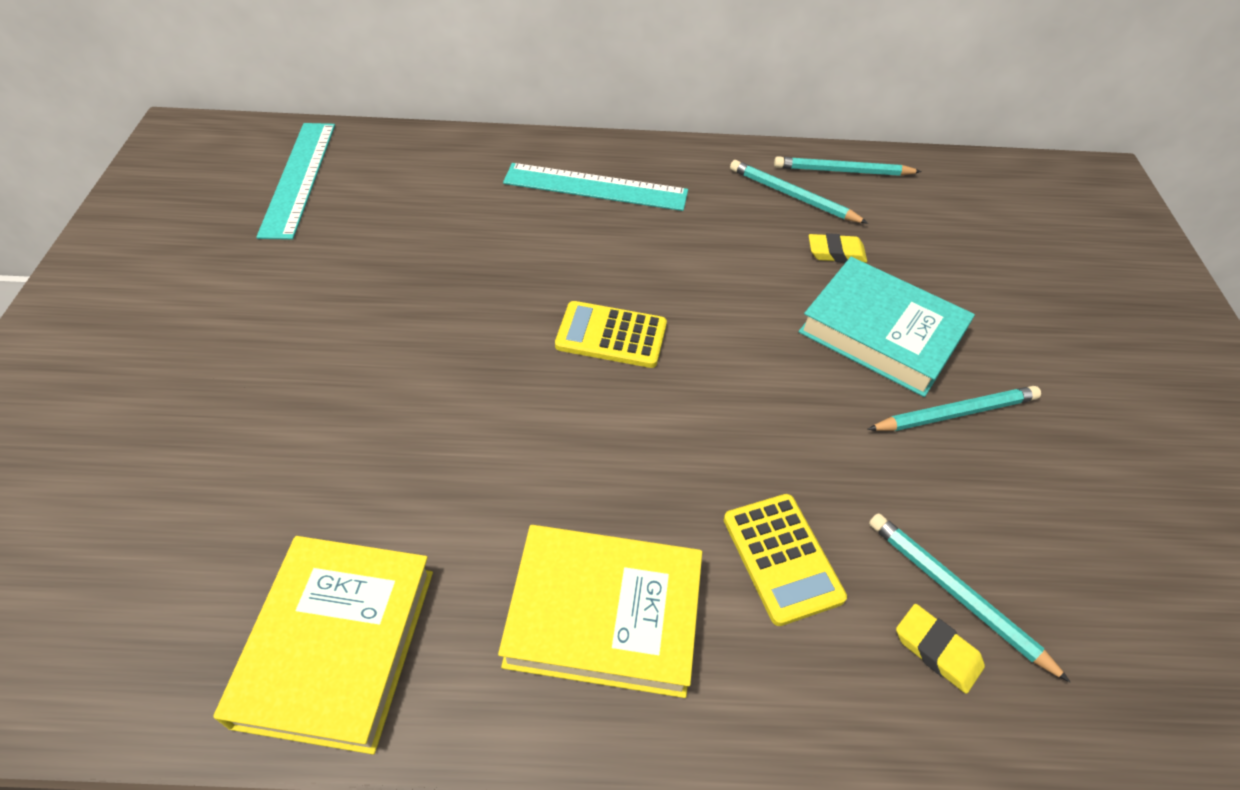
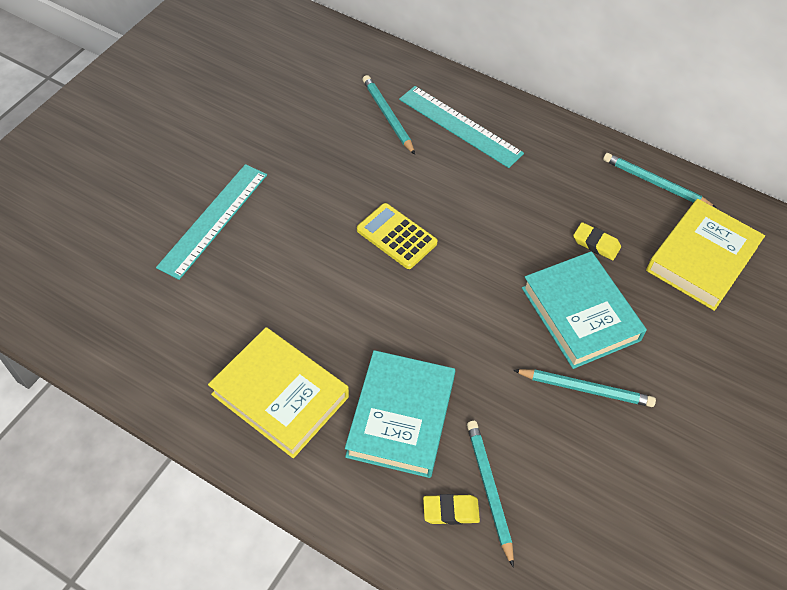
camera: 30 degrees right, 5 degrees up
yellow book [214,536,433,754] -> yellow book moved to [646,199,765,311]
turquoise ruler [256,123,335,240] -> turquoise ruler moved to [156,164,267,280]
yellow calculator [724,494,847,626] -> turquoise book [345,350,455,478]
turquoise pencil [730,160,868,224] -> turquoise pencil moved to [363,75,415,155]
yellow eraser [896,604,985,694] -> yellow eraser turned 75 degrees counterclockwise [423,494,480,525]

